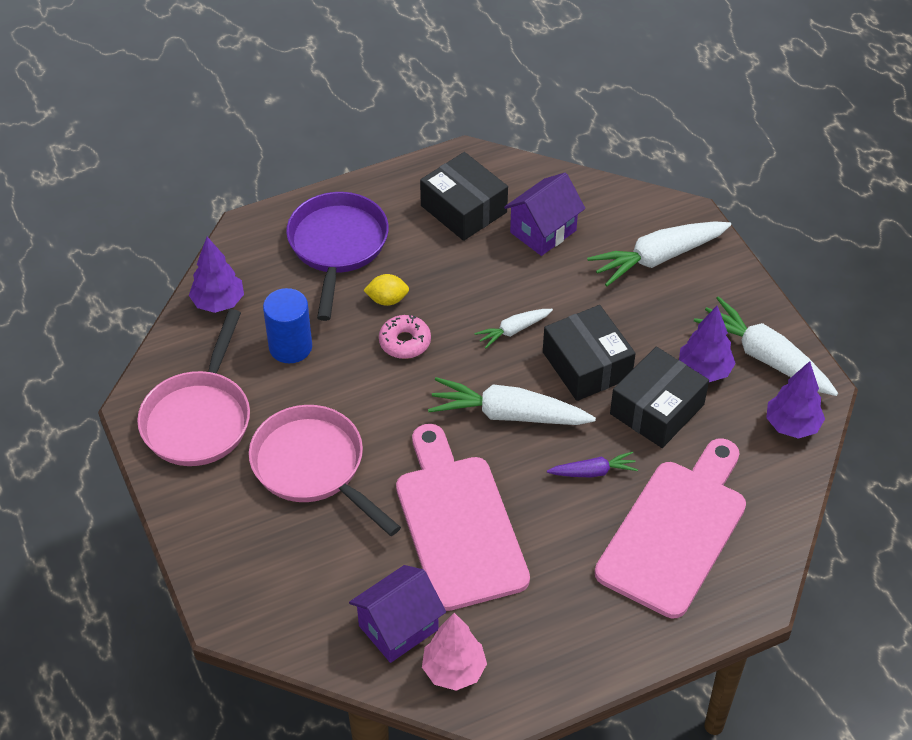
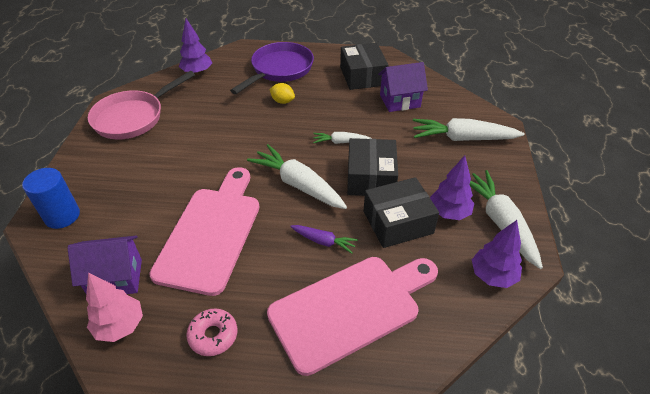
camera: 30 degrees right, 5 degrees down
pink pan [249,405,401,536] -> none
blue cylinder [263,288,312,363] -> blue cylinder moved to [22,168,80,229]
pink donut [379,315,431,359] -> pink donut moved to [186,308,238,356]

